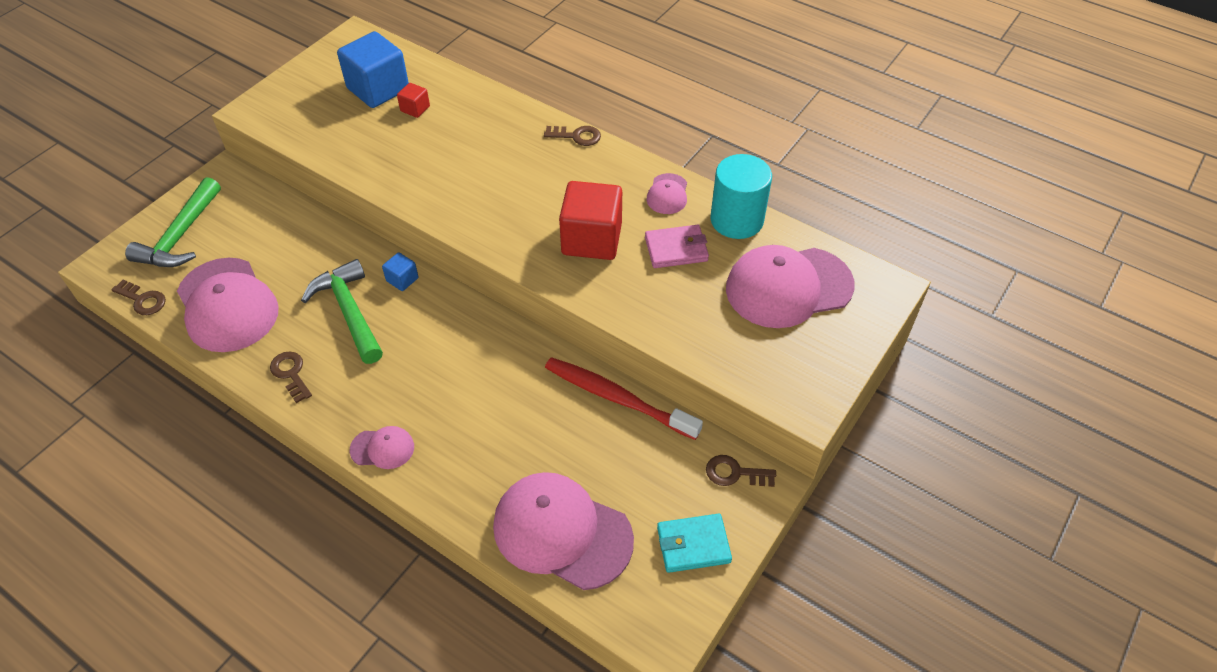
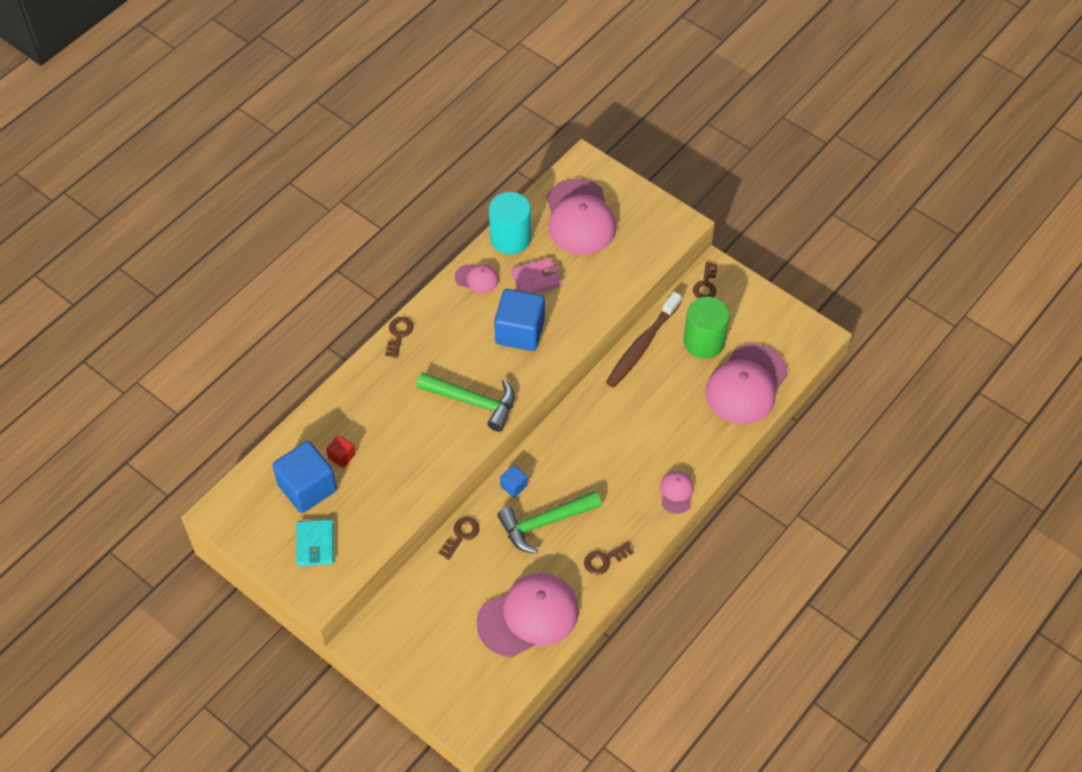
camera: 85 degrees left, 5 degrees up
brown key [111,280,166,315] -> brown key moved to [438,517,479,560]
green hammer [125,177,221,267] -> green hammer moved to [417,372,515,432]
red toothbrush [545,357,703,440] -> brown toothbrush [606,292,682,388]
red cube [559,181,622,260] -> blue cube [494,289,545,351]
pink wallet [645,225,709,268] -> pink wallet turned 75 degrees clockwise [511,257,562,294]
turquoise wallet [657,514,732,573] -> turquoise wallet moved to [296,519,334,566]
none -> green cylinder [684,297,729,359]

